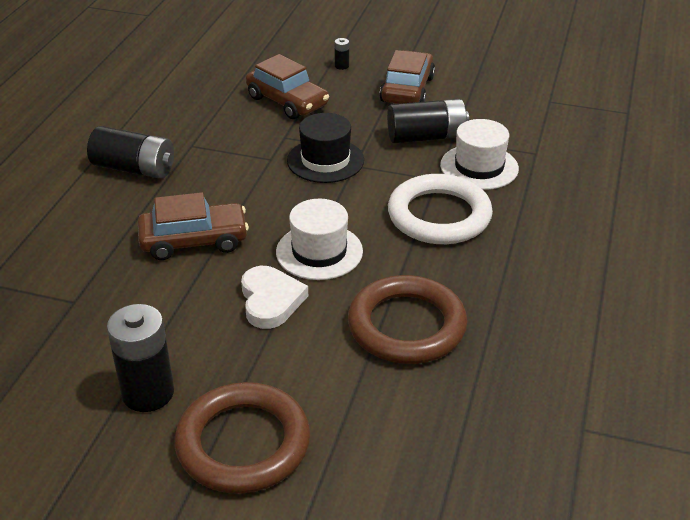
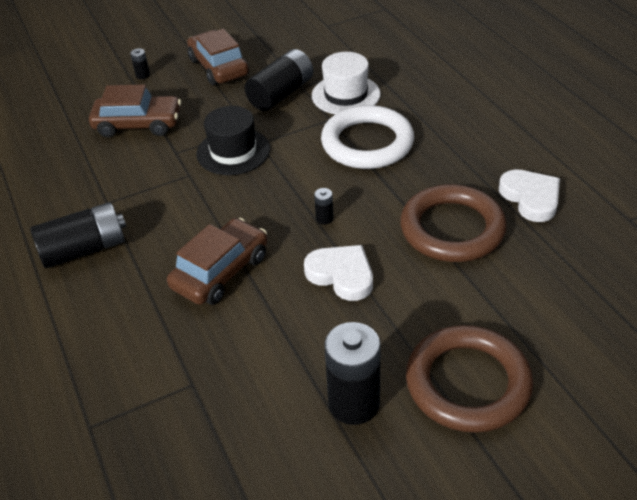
camera: 40 degrees left, 5 degrees up
white hat [276,199,363,280] -> black battery [314,188,334,224]
none -> white heart [499,169,560,222]

